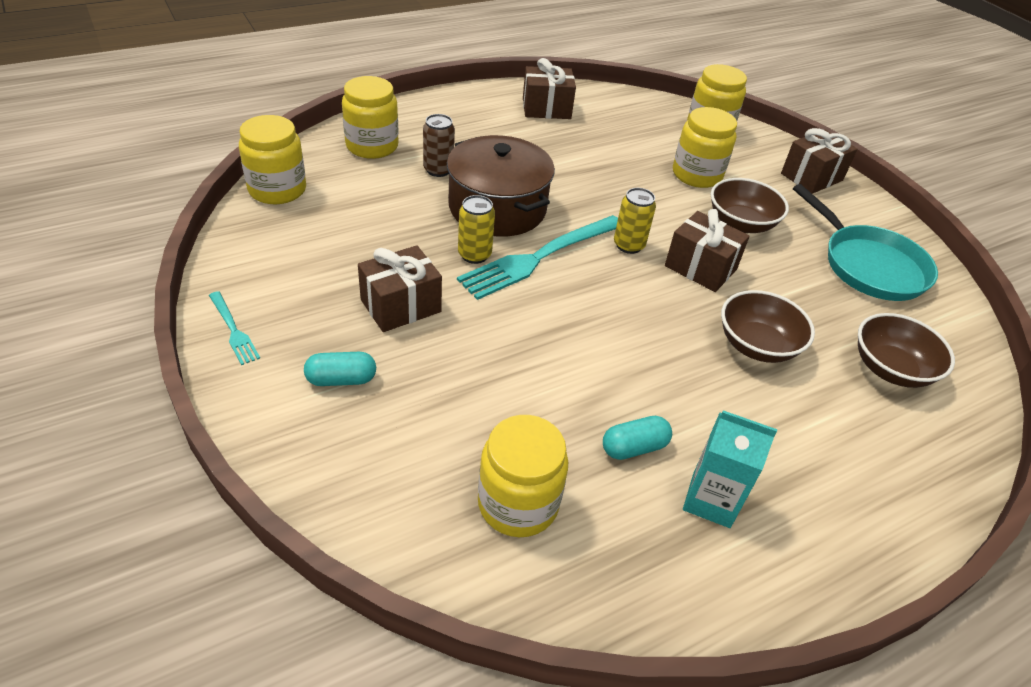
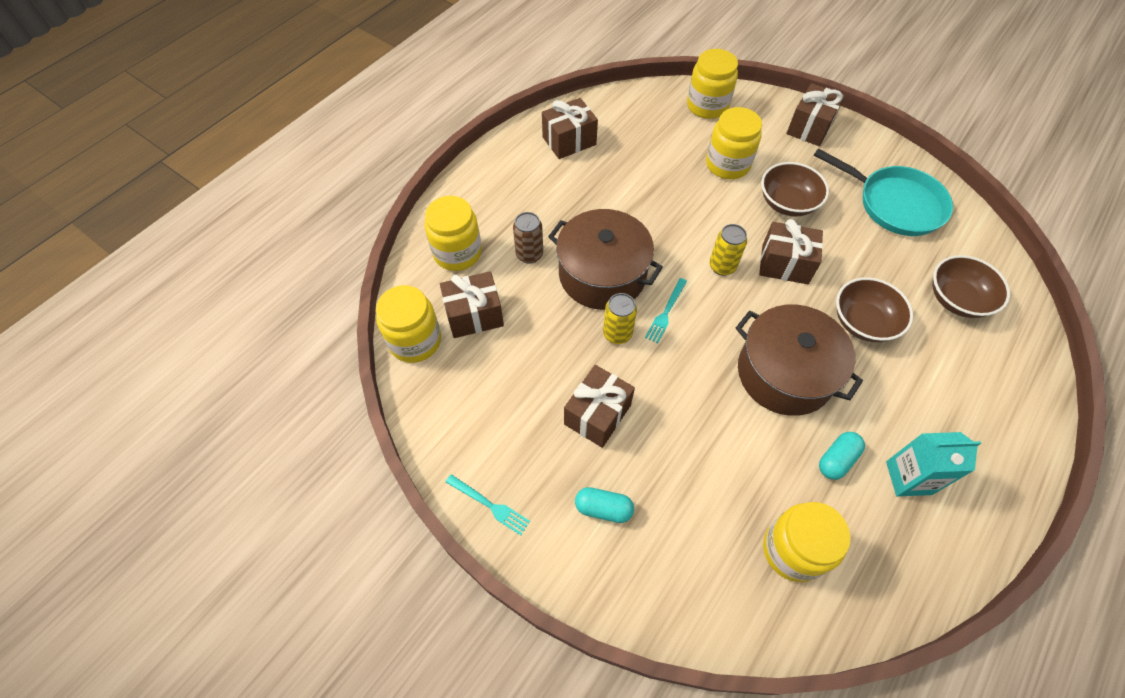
camera: 20 degrees left, 15 degrees up
turquoise capsule [304,352,376,386] -> turquoise capsule turned 45 degrees clockwise [575,487,634,523]
turquoise fork [457,215,618,300] -> turquoise fork [645,278,687,343], size x0.48
none -> brown gift [440,271,504,338]
none -> brown pot [735,304,863,416]

